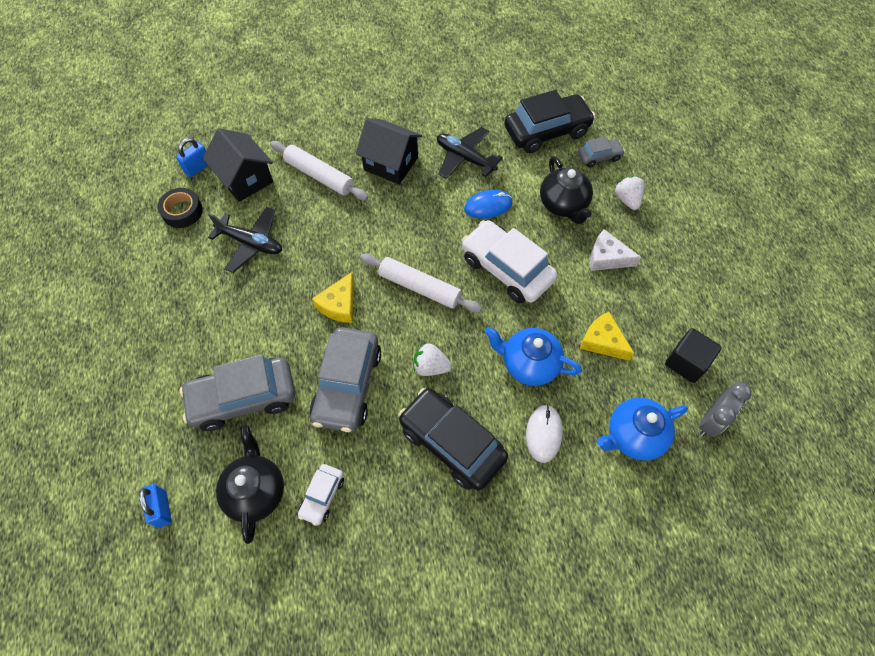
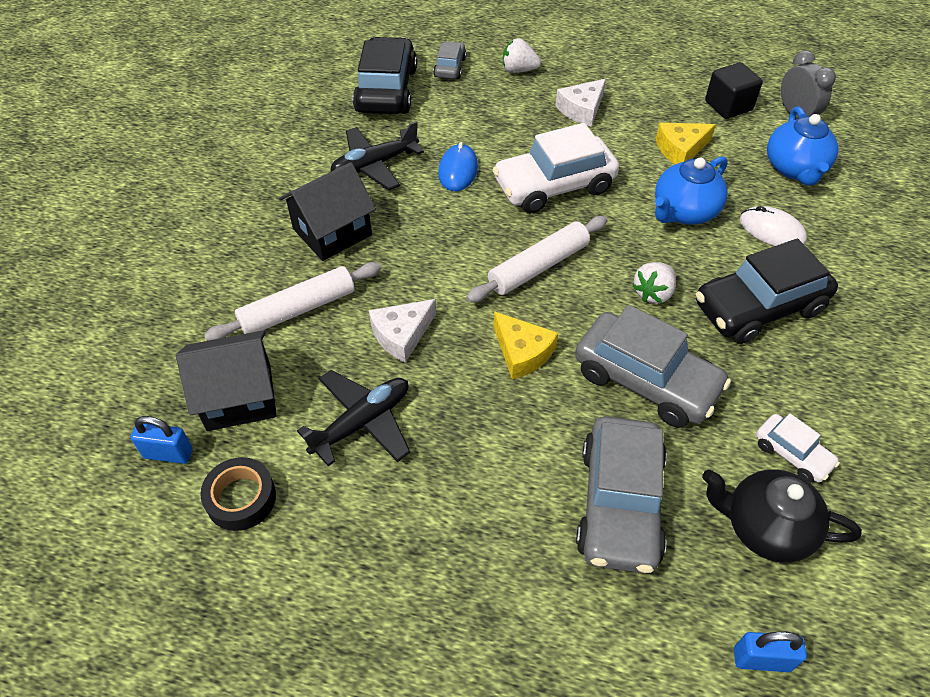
camera: 65 degrees left, 10 degrees down
blue padlock [176,138,208,177] -> blue padlock turned 60 degrees counterclockwise [130,416,193,464]
black teapot [540,156,593,224] -> none
none -> white cheese [369,299,436,363]

